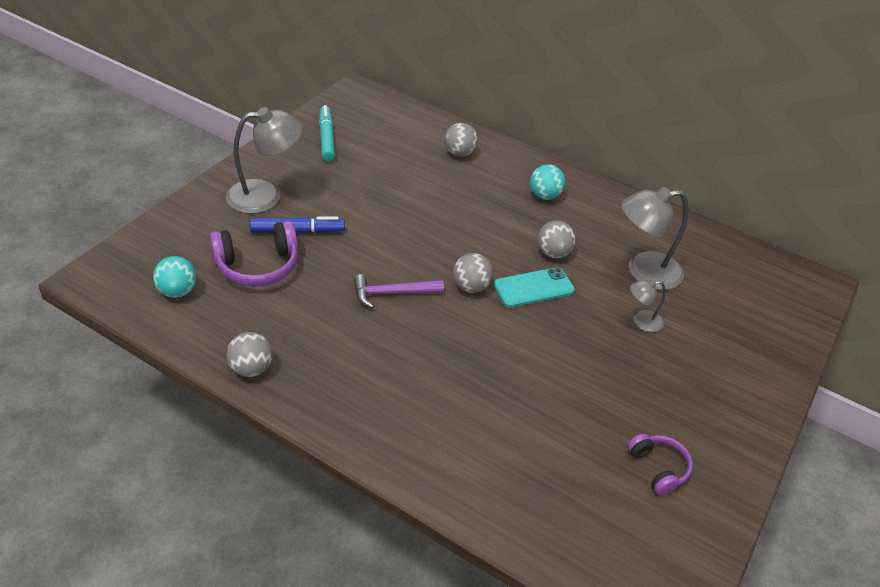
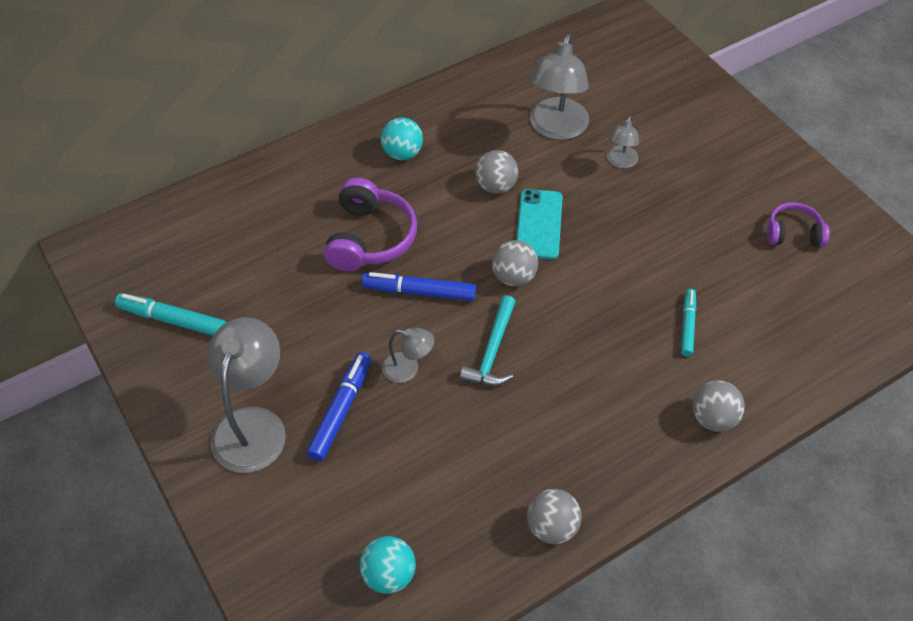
camera: 60 degrees left, 10 degrees up
purple headphones [209,221,298,287] -> purple headphones moved to [324,178,417,271]
purple hammer [354,274,444,308] -> turquoise hammer [460,295,516,386]
grey ball [444,123,478,157] -> grey ball moved to [692,381,745,432]
none -> blue marker [361,272,476,301]
none -> grey lamp [382,328,434,383]
none -> turquoise marker [681,289,696,356]

